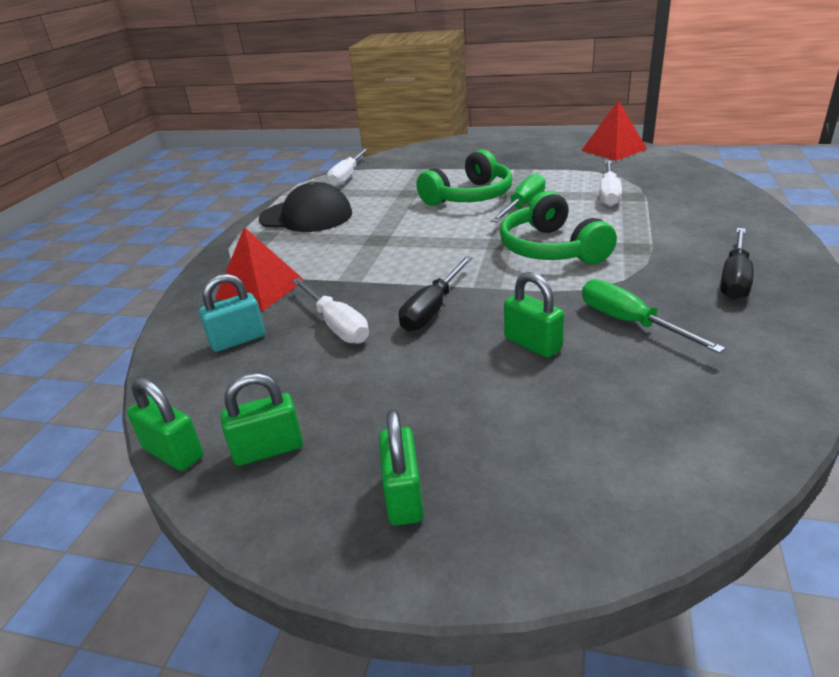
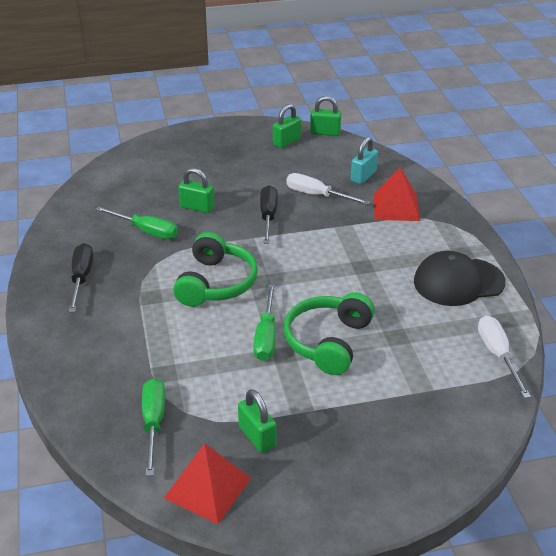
camera: 150 degrees right, 5 degrees up
green padlock [379,409,424,526] -> green padlock moved to [238,389,276,453]
green headphones [500,191,617,264] -> green headphones turned 60 degrees clockwise [173,232,258,307]
white screwdriver [599,160,622,207] -> none
none -> green screwdriver [142,378,165,476]

